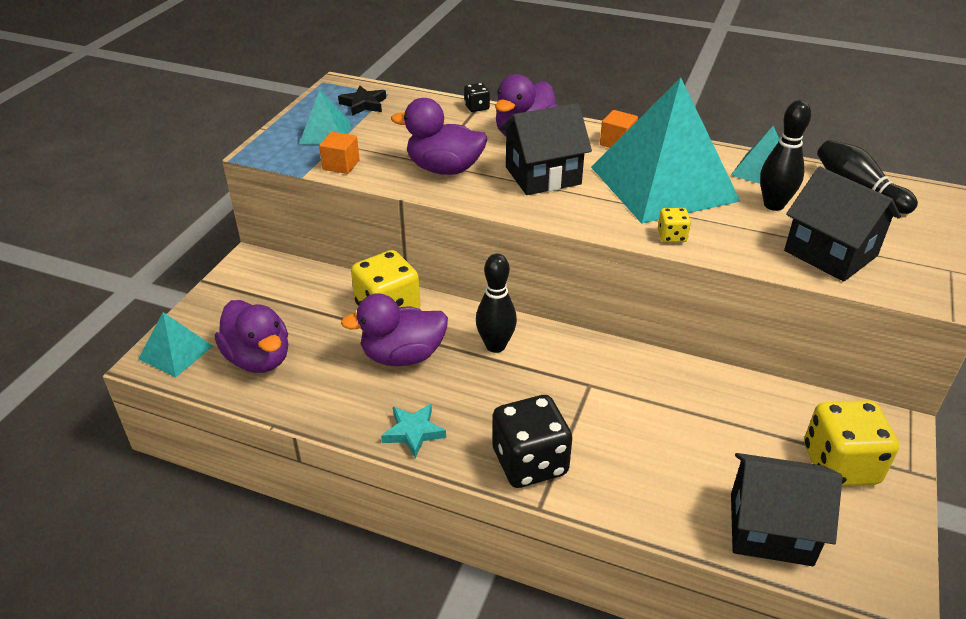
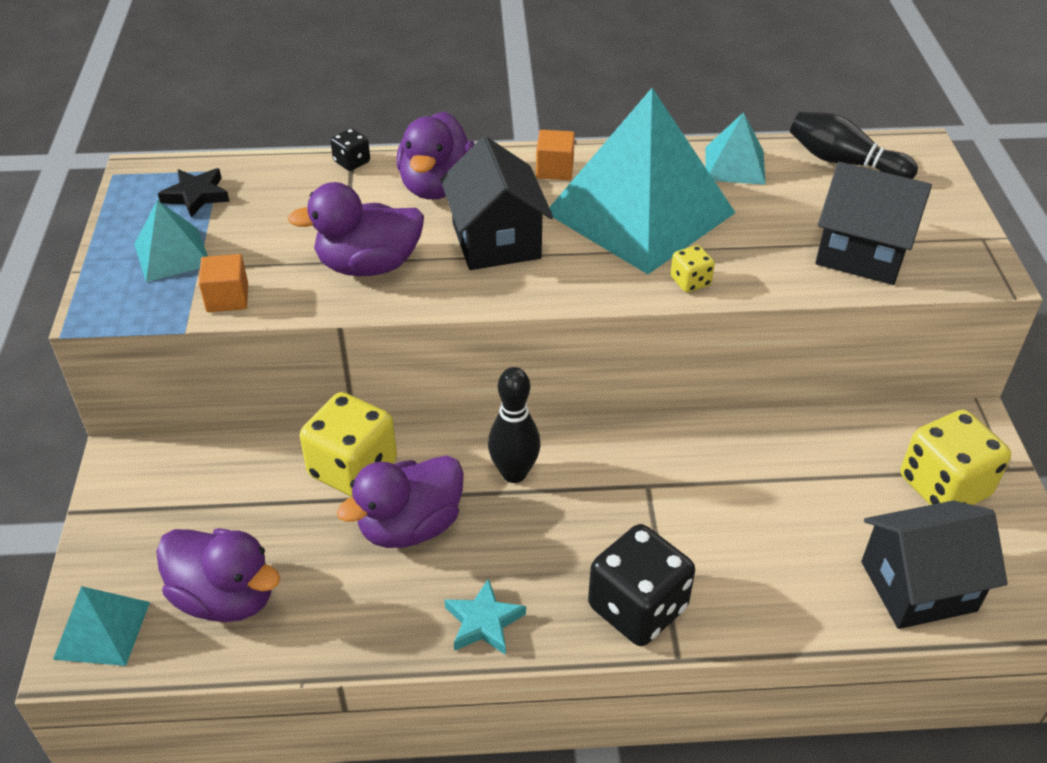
camera: 25 degrees left, 5 degrees up
black house [500,103,592,195] -> black house turned 60 degrees counterclockwise [440,136,553,270]
black bowling pin [760,100,811,211] -> none

